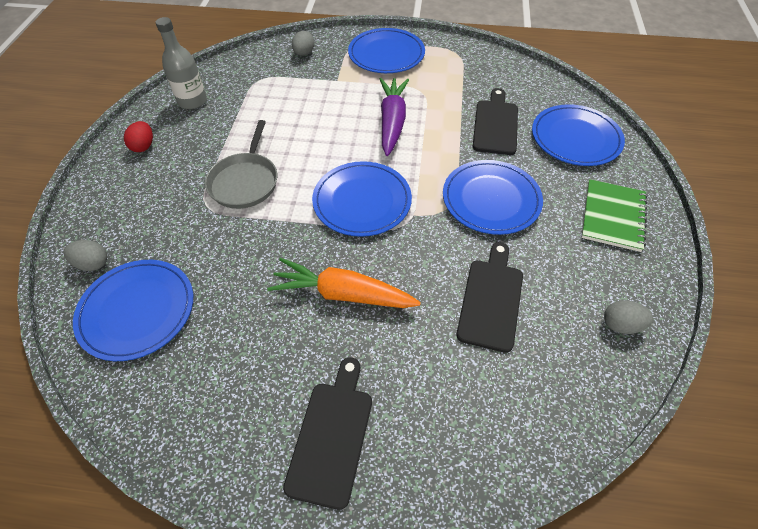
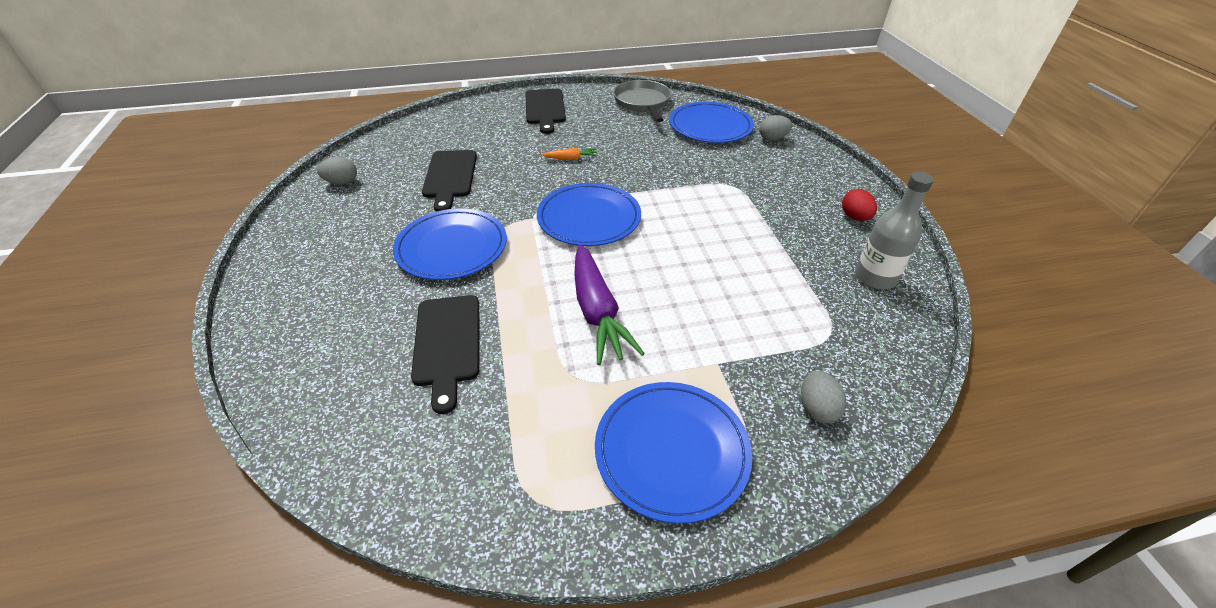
camera: 160 degrees right, 10 degrees down
grey pan [205,120,277,209] -> grey pan moved to [613,80,671,122]
orange carrot [267,258,421,308] -> orange carrot [542,148,598,160], size x0.46
blue plate [532,104,625,166] -> none
green notebook [581,179,647,252] -> none

